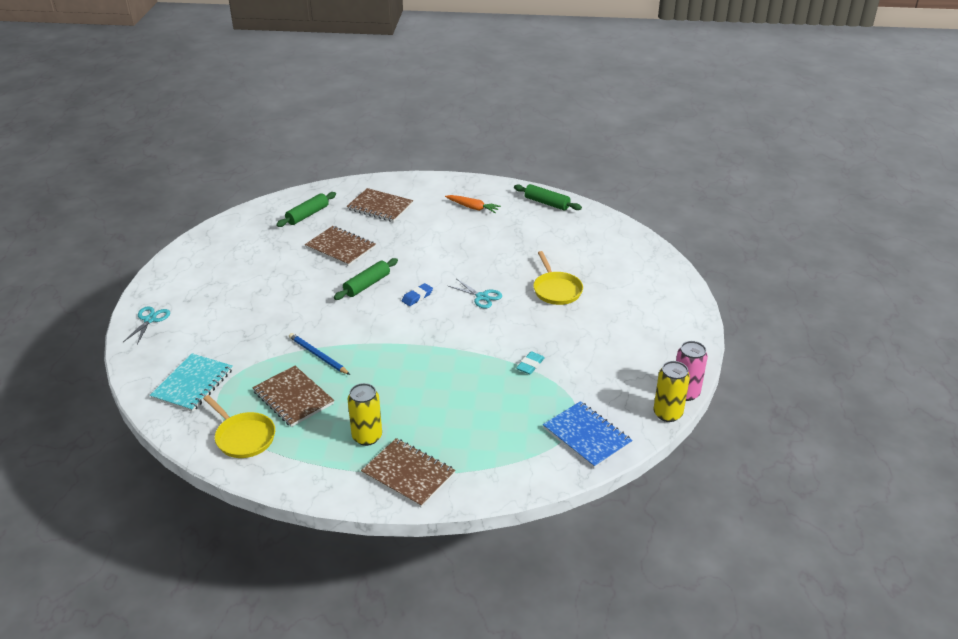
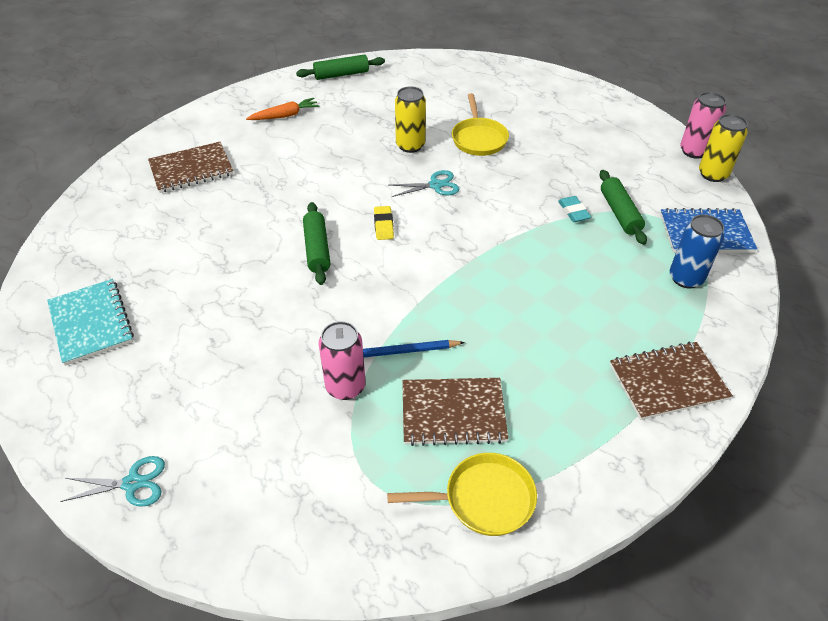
camera: 50 degrees left, 10 degrees up
turquoise scissors [123,306,170,344] -> turquoise scissors turned 120 degrees clockwise [60,456,165,507]
turquoise notebook [150,353,233,412] -> turquoise notebook moved to [47,279,134,366]
green rolling pin [276,192,336,227] -> green rolling pin moved to [599,170,647,245]
brown notebook [305,226,376,266] -> none
yellow can [347,383,382,446] -> yellow can moved to [395,86,426,153]
blue eraser [402,283,433,306] -> yellow eraser [374,206,394,240]
yellow pan [533,251,583,305] -> yellow pan turned 60 degrees clockwise [452,93,509,156]
none -> pink can [318,321,366,400]
none -> blue can [670,214,724,288]

